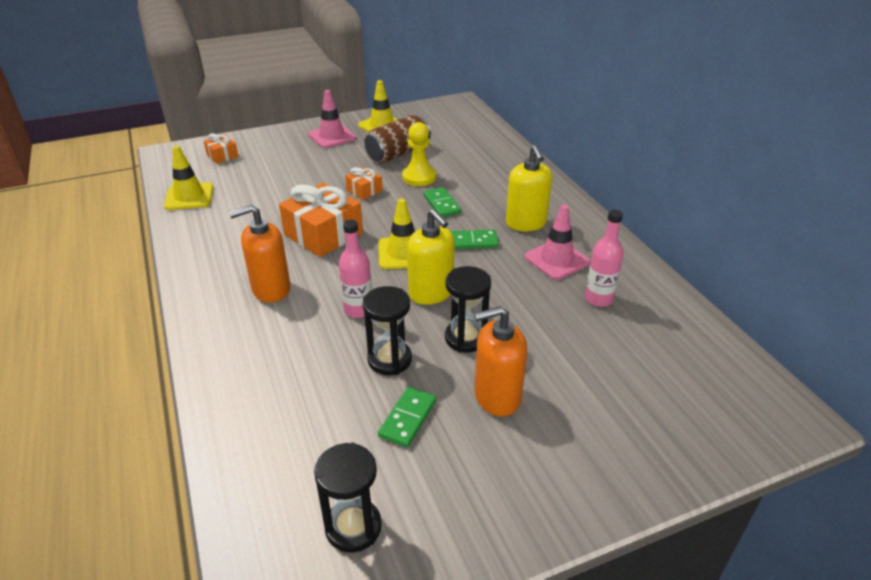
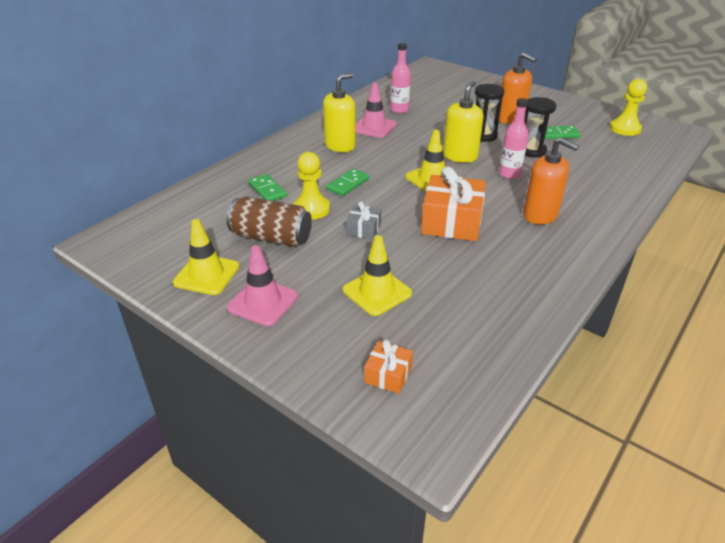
camera: 120 degrees left, 0 degrees up
yellow traffic cone [164,146,213,210] -> yellow traffic cone moved to [343,235,412,316]
black hourglass [314,442,382,553] -> yellow pawn [610,79,647,136]
orange gift [345,167,383,200] -> grey gift [346,201,381,239]
green domino [451,230,499,249] -> green domino moved to [248,174,287,201]

